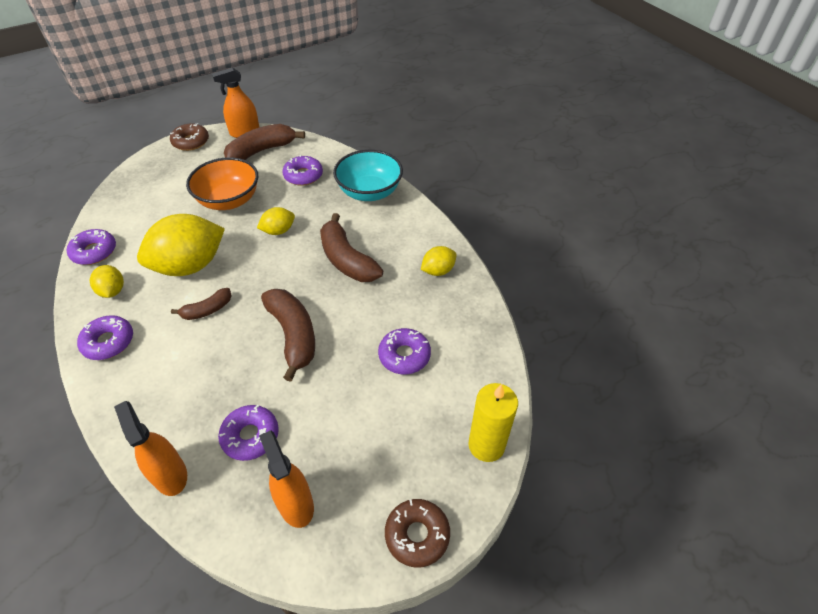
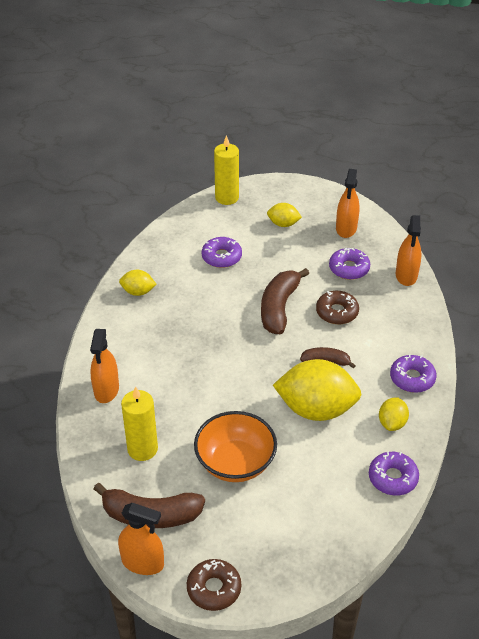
camera: 140 degrees left, 5 degrees down
yellow lemon [257,207,295,235] -> yellow lemon moved to [267,203,302,227]
purple donut [283,155,323,186] -> yellow candle [121,386,158,461]
brown banana [320,213,383,282] -> none
turquoise bowl [333,150,403,201] -> orange spray bottle [90,329,119,403]
brown donut [385,499,450,567] -> brown donut moved to [316,291,359,324]

